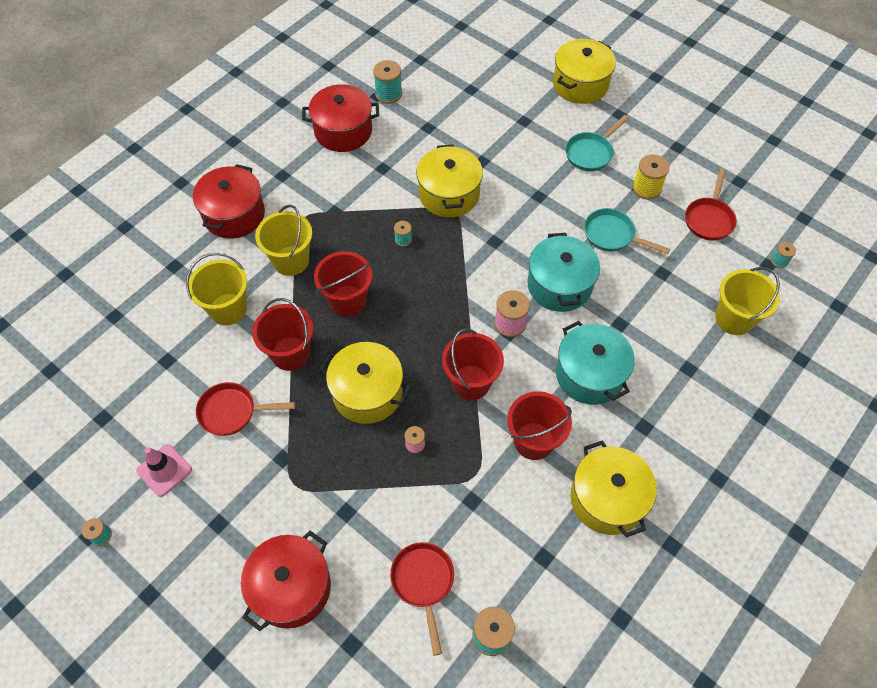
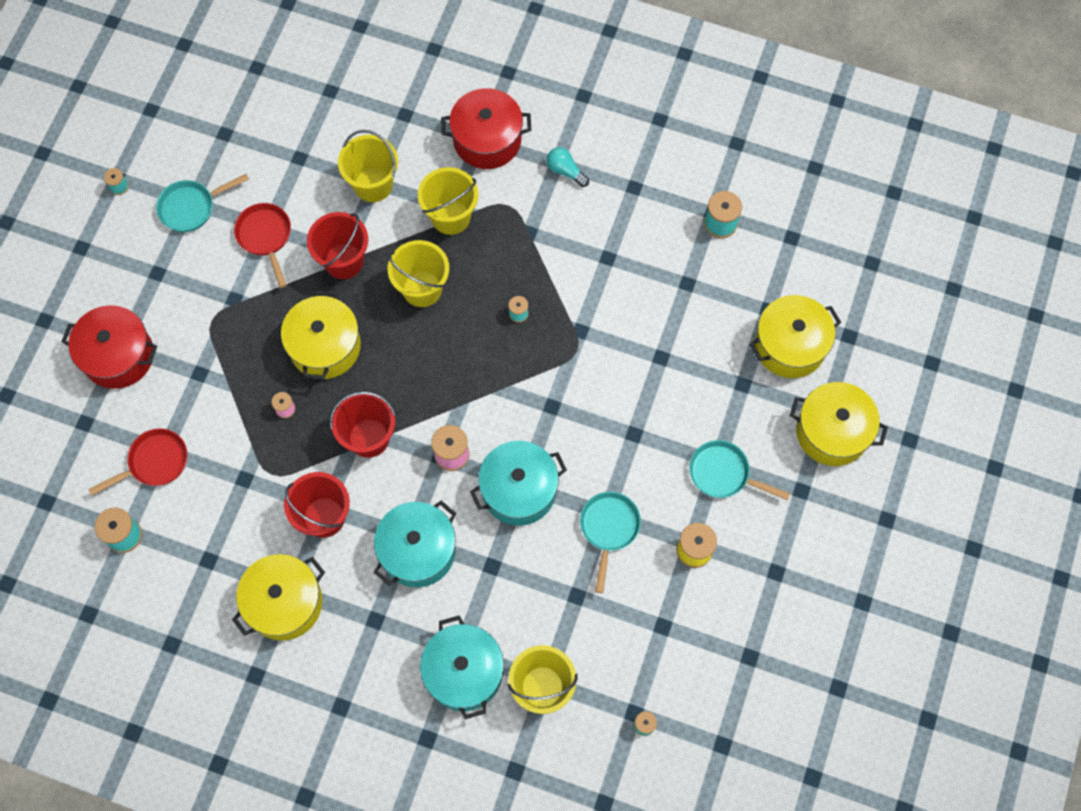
camera: 70 degrees right, 10 degrees up
pink traffic cone [136,444,192,497] -> turquoise pan [156,174,249,232]
red pot [302,84,379,152] -> none
red bucket [314,251,372,317] -> yellow bucket [388,240,449,307]
yellow pot [416,144,483,217] -> yellow pot moved to [749,295,841,378]
red pan [685,169,737,241] -> none
none -> turquoise pot [420,615,504,719]
none -> turquoise light bulb [546,147,589,187]

